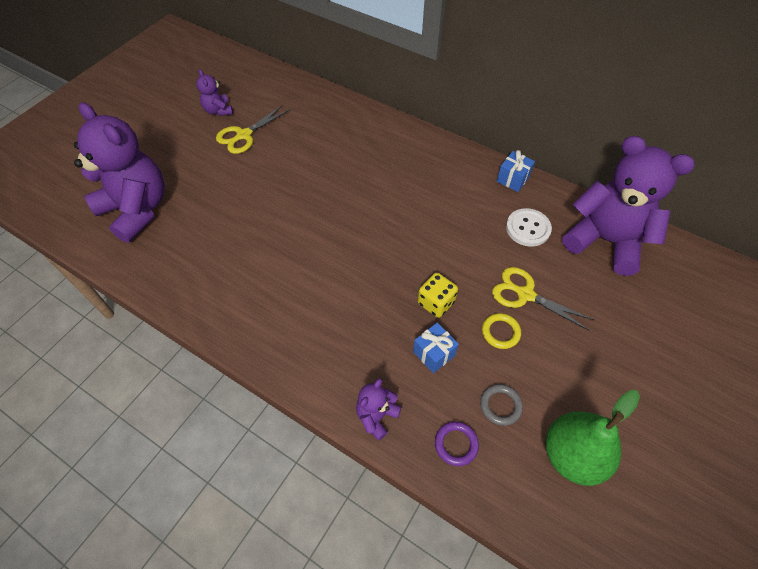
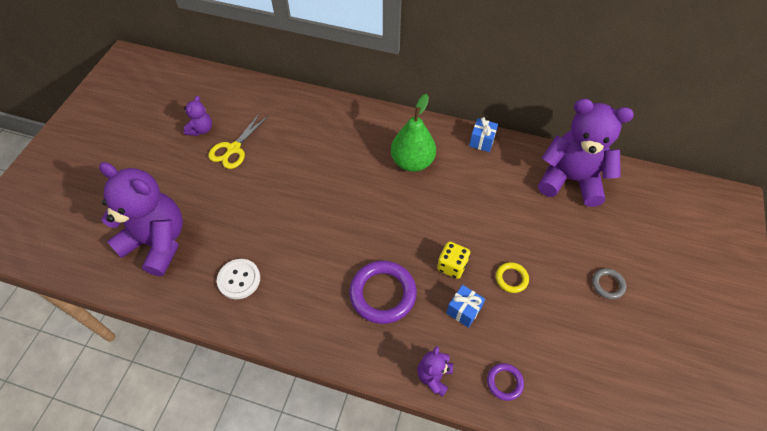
camera: 15 degrees left, 0 degrees up
purple teddy bear [196,69,233,116] -> purple teddy bear turned 120 degrees counterclockwise [184,96,212,136]
grey ring [480,384,523,426] -> grey ring moved to [592,268,626,299]
yellow scissors [492,267,594,331] -> none
white button [506,208,552,247] -> white button moved to [217,259,260,299]
green pear [546,390,640,486] -> green pear moved to [391,94,436,172]
none -> purple ring [349,261,417,324]

